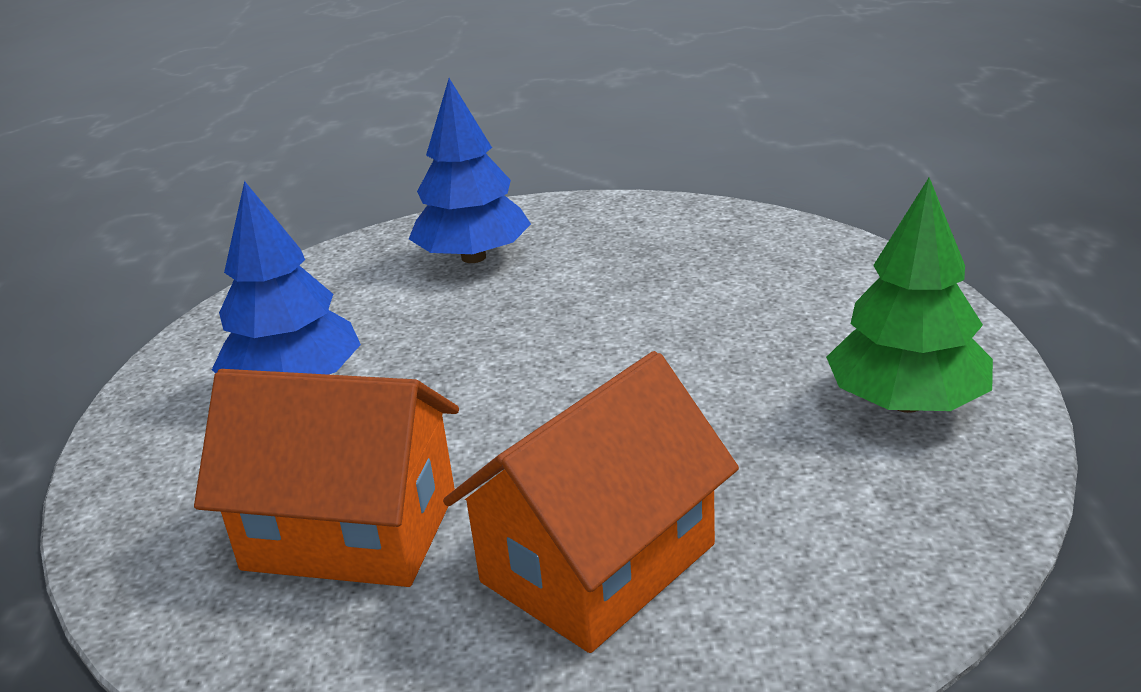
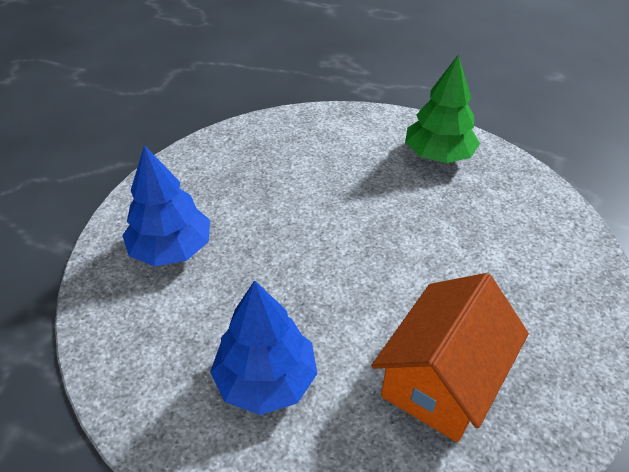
camera: 70 degrees left, 15 degrees up
orange house [443,351,739,653] -> none

